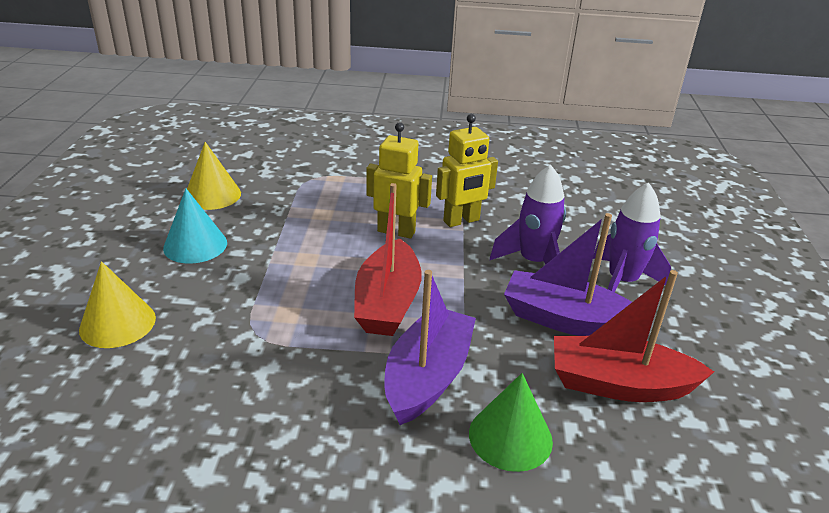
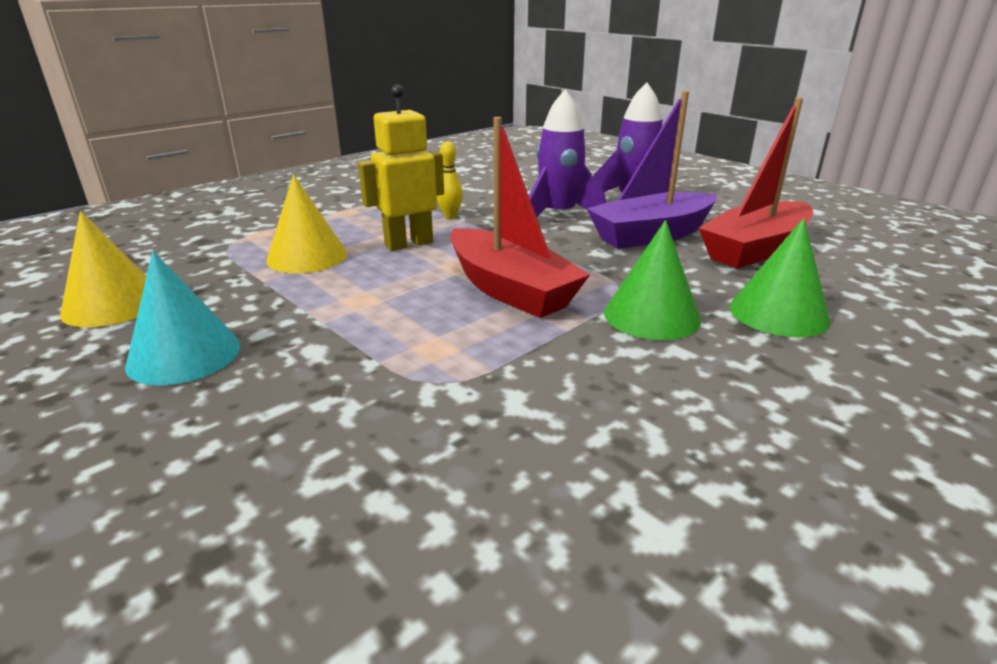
camera: 45 degrees left, 5 degrees down
yellow cone [79,261,156,348] -> yellow cone moved to [266,175,347,273]
purple boat [385,270,476,425] -> green cone [604,220,701,340]
yellow robot [436,114,498,227] -> yellow bowling pin [437,141,463,218]

